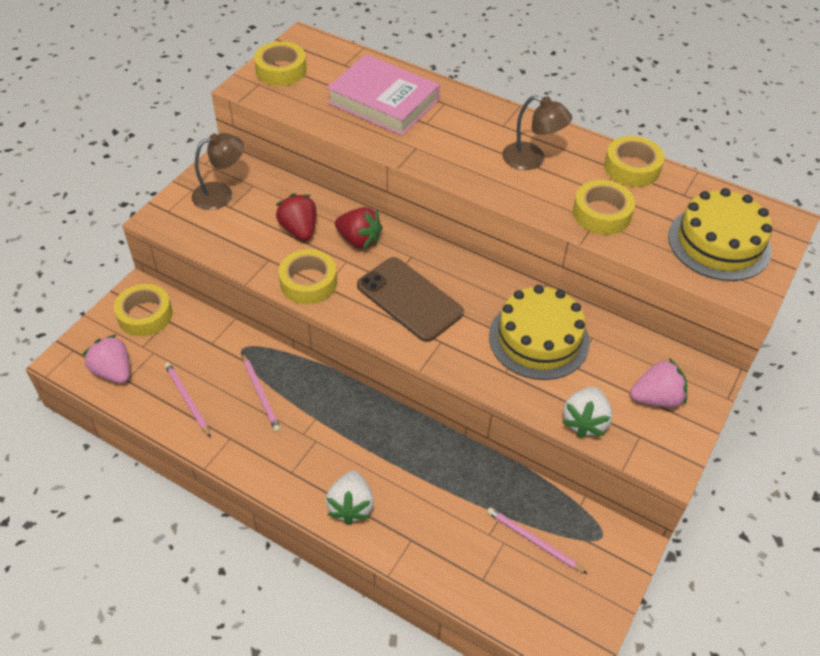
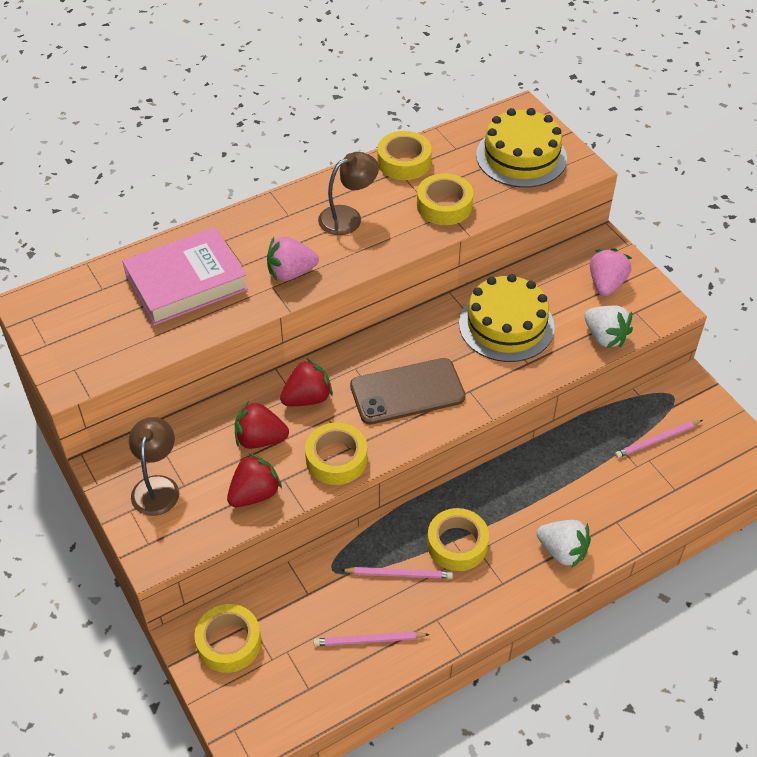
camera: 60 degrees left, 0 degrees up
pink strawberry [83,335,130,384] -> pink strawberry moved to [267,237,319,281]
yellow tape [254,41,307,86] -> yellow tape moved to [427,508,489,571]
none -> red strawberry [227,453,282,507]

